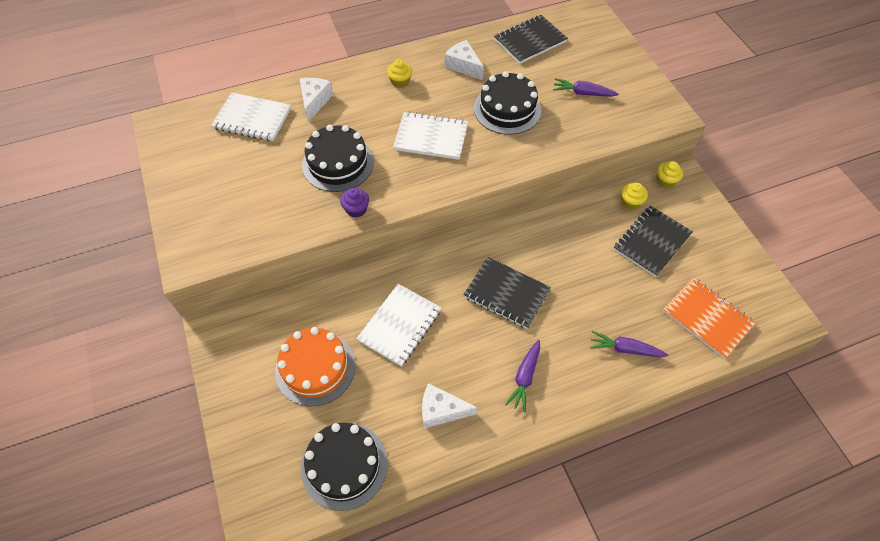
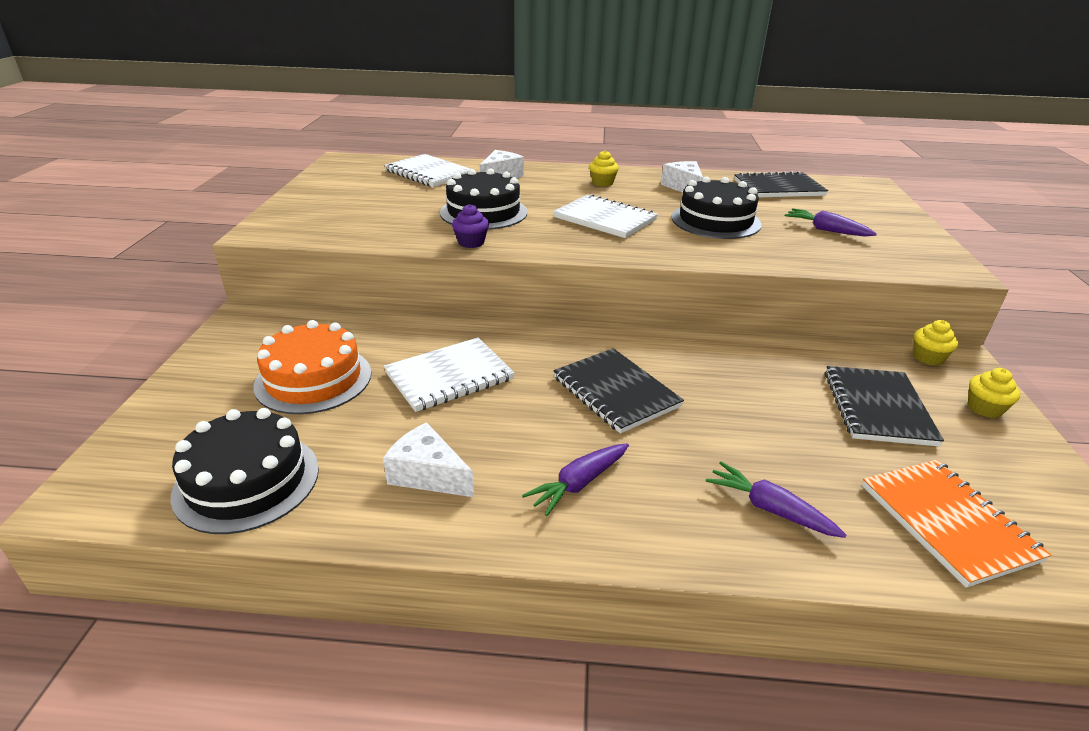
camera: 25 degrees right, 25 degrees down
black notebook [614,206,693,277] -> black notebook turned 60 degrees counterclockwise [825,366,944,446]
yellow cupcake [621,183,648,210] -> yellow cupcake moved to [968,368,1020,418]

